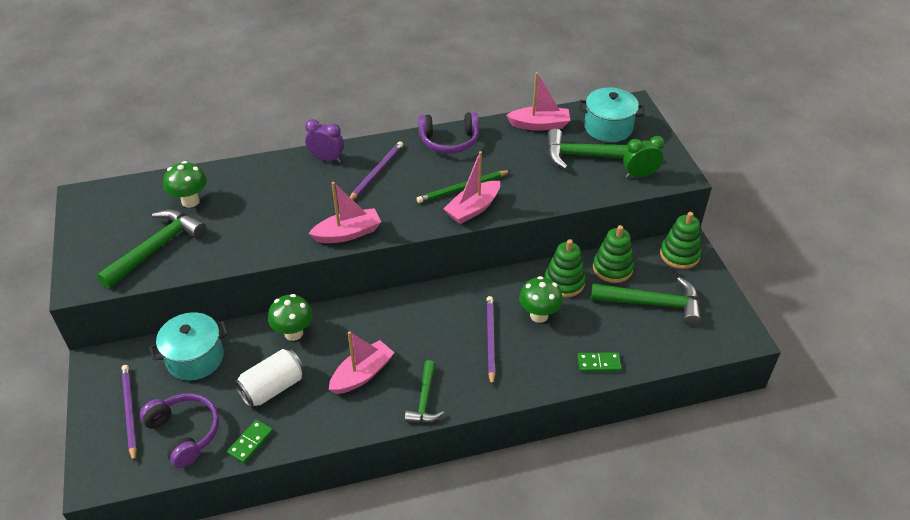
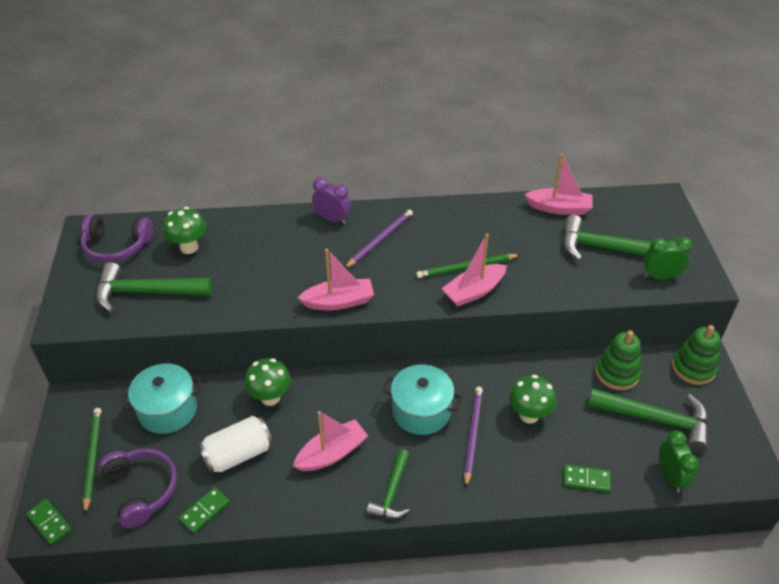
camera: 10 degrees right, 0 degrees up
green hammer [97,209,206,289] -> green hammer turned 135 degrees counterclockwise [96,262,212,312]
purple pencil [122,365,137,462] -> green pencil [83,408,101,514]
purple headphones [418,112,479,154] -> purple headphones moved to [81,214,153,262]
green stacking toy [545,239,586,297] -> none
turquoise pot [579,87,644,142] -> turquoise pot moved to [382,365,462,435]
none -> green domino [26,499,72,545]
none -> green clock [659,430,699,493]

